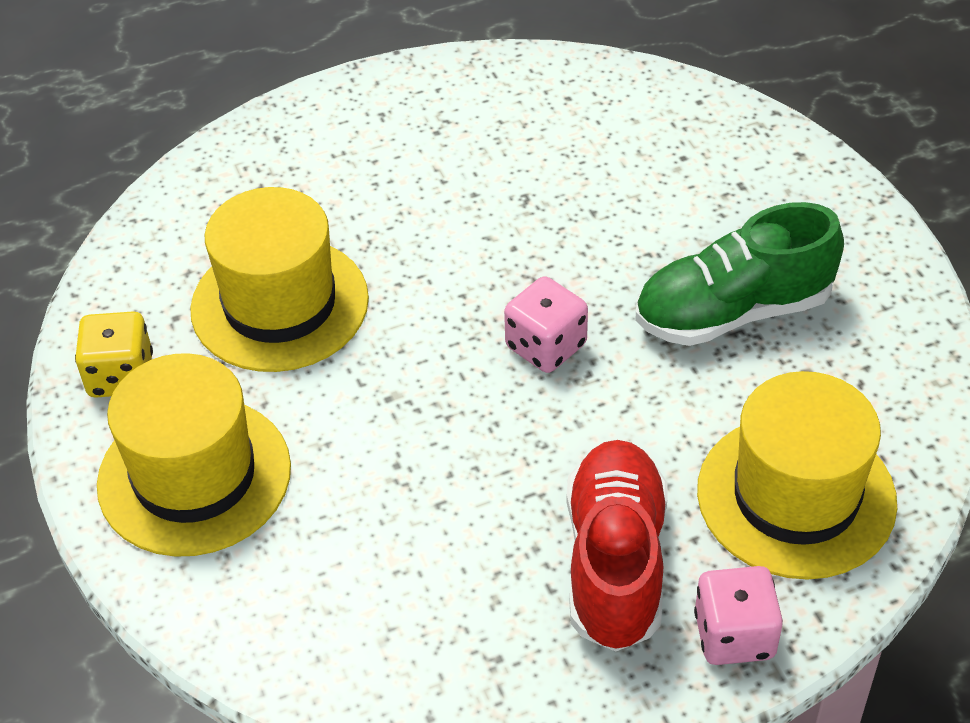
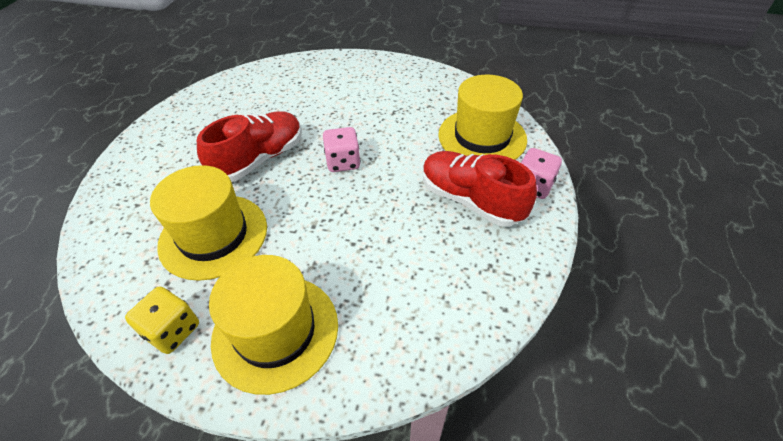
camera: 55 degrees left, 0 degrees up
green shoe [635,202,844,346] -> none
none -> red shoe [197,112,302,182]

